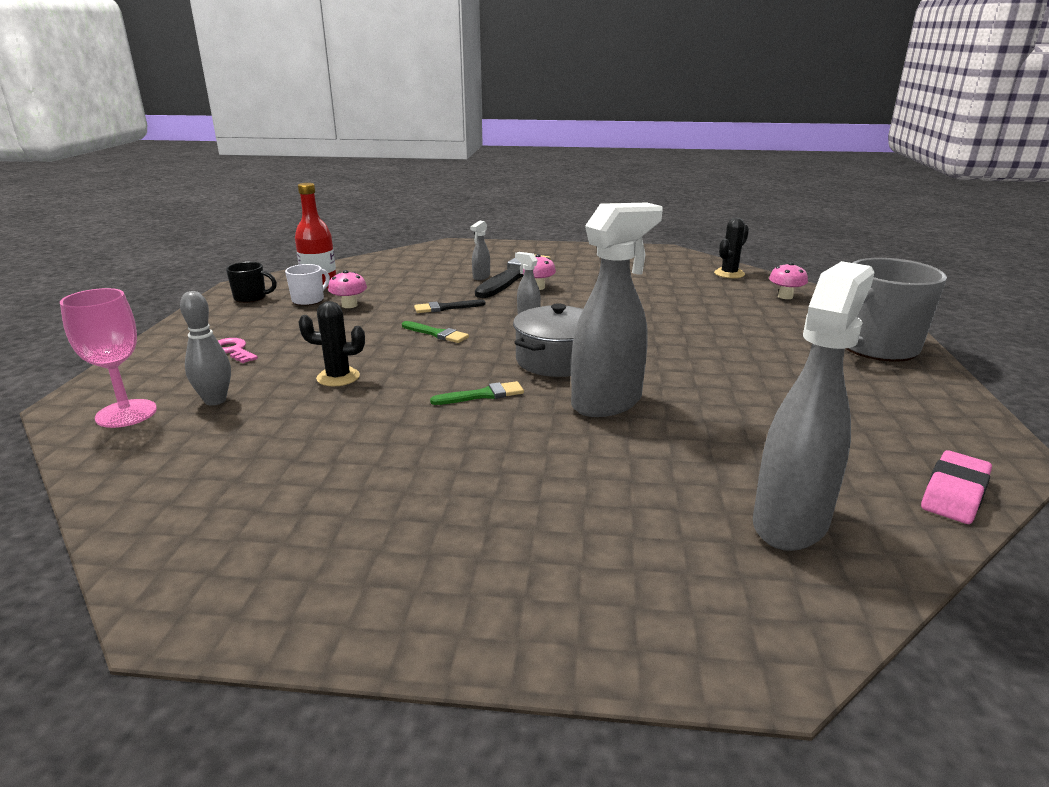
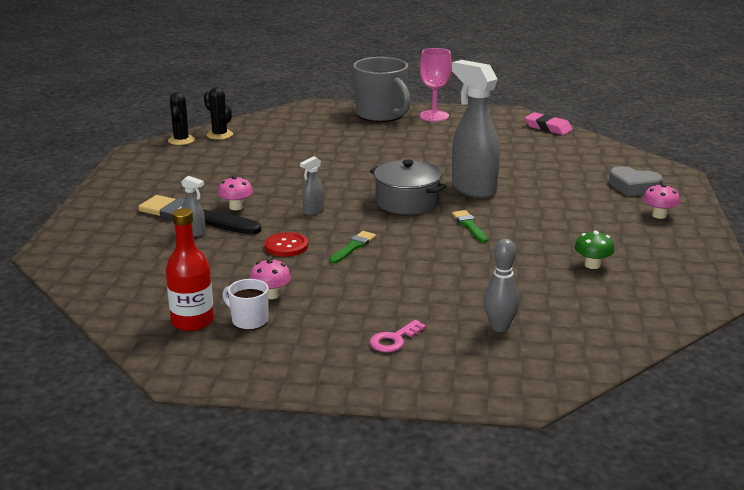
camera: 90 degrees left, 0 degrees up
pink goblet [60,288,157,428] -> pink goblet moved to [419,48,452,122]
black mug [226,262,277,303] -> none
black cactus [298,301,365,386] -> black cactus moved to [168,92,195,145]
black brush [414,300,485,313] -> red button [265,232,308,257]
grey spray bottle [753,261,875,551] -> none
pink mushroom [769,262,808,299] -> pink mushroom moved to [643,184,680,219]
none -> green mushroom [575,230,615,269]
none -> grey heart [609,166,663,196]

